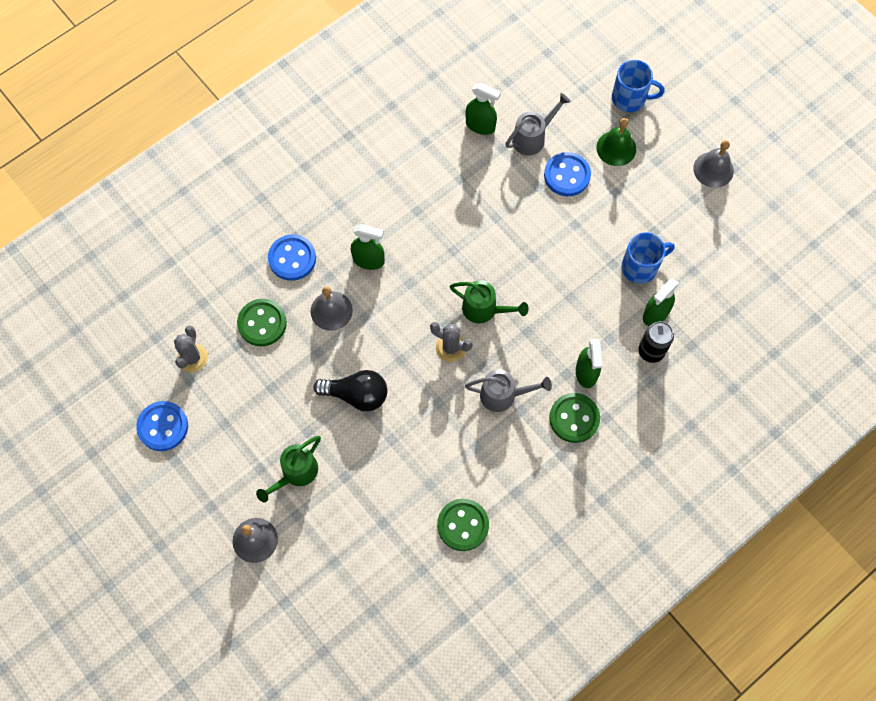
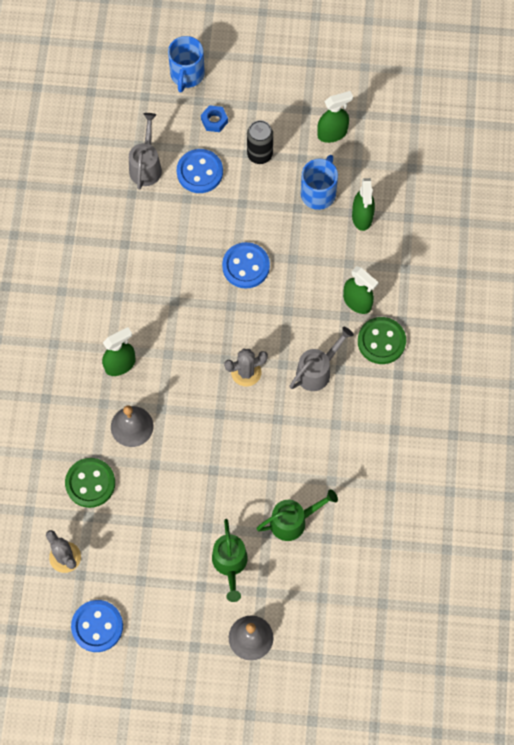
camera: 45 degrees left, 0 degrees up
blue button [268,234,316,281] -> blue button moved to [222,242,270,288]
black light bulb [314,370,387,411] -> none
green button [437,499,489,551] -> none
green watering can [450,280,529,323] -> green watering can moved to [256,489,338,541]
green spray bottle [465,83,501,135] -> green spray bottle moved to [317,91,353,143]
green bell [596,118,636,166] -> blue nut [201,105,228,132]
blue mug [612,60,664,112] -> blue mug turned 135 degrees clockwise [168,36,205,92]
black can [638,321,674,363] -> black can moved to [247,120,273,164]
grey bell [693,140,734,188] -> none

